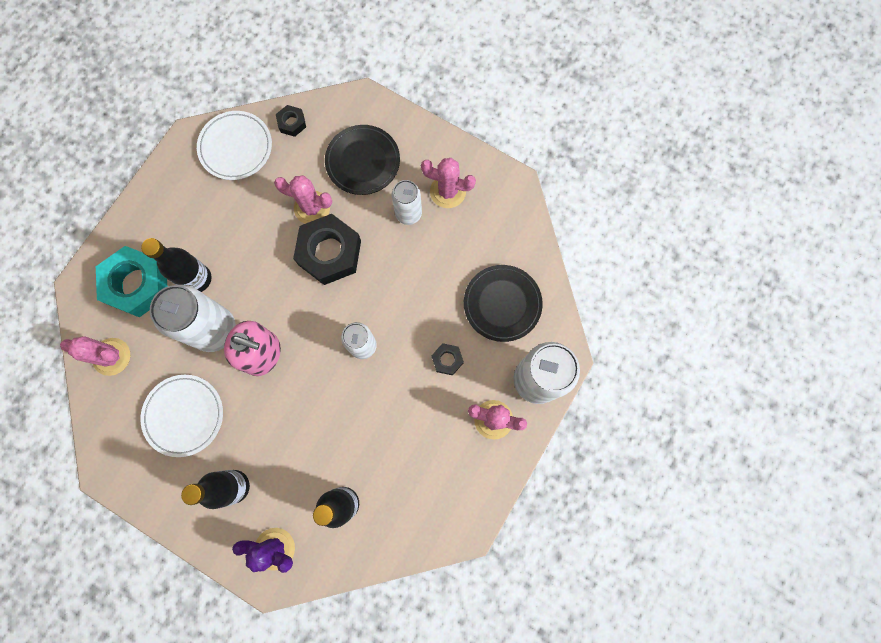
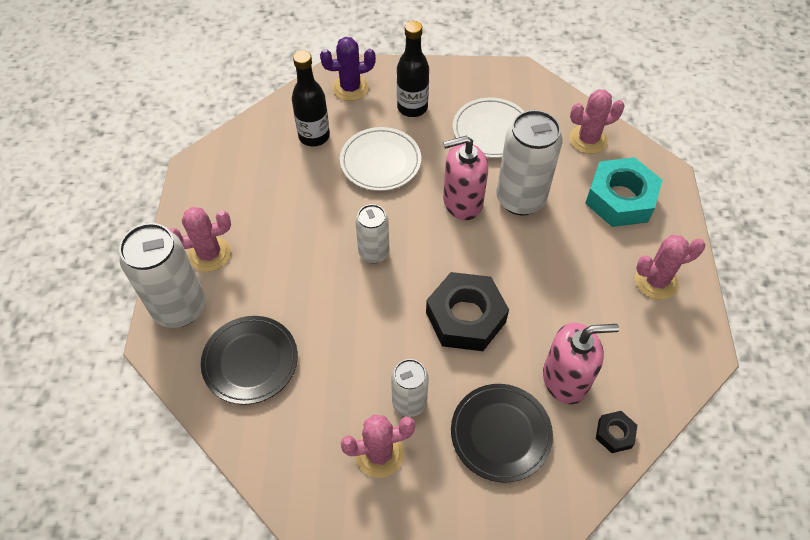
camera: 150 degrees right, 20 degrees down
black bottle [141,238,212,292] -> none
white plate [197,111,272,180] -> white plate moved to [340,127,421,191]
pink cactus [274,175,332,224] -> pink cactus moved to [635,235,706,300]
black nut [432,343,464,375] -> none
none -> pink soap dispenser [543,323,619,404]

